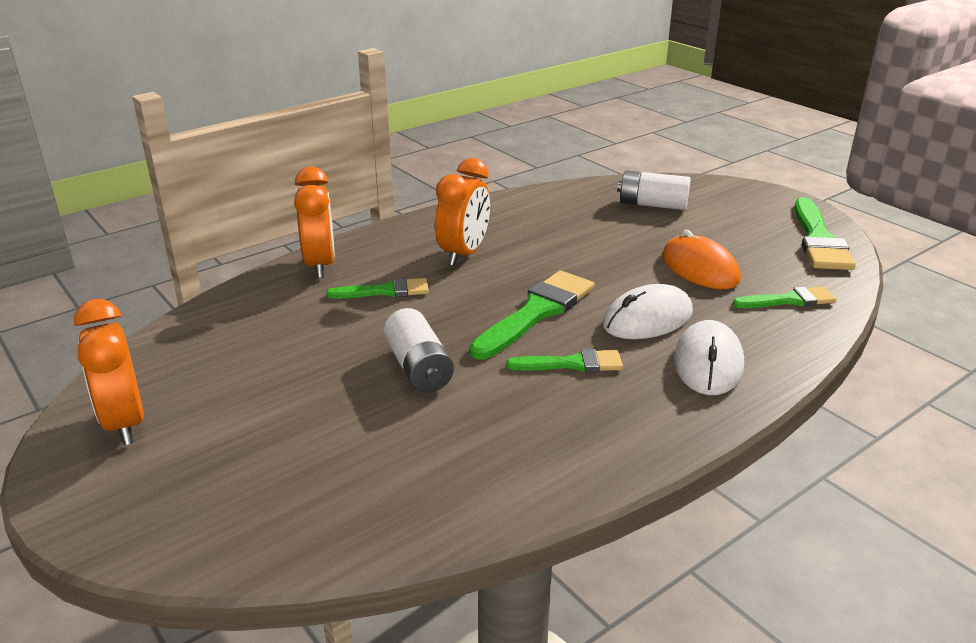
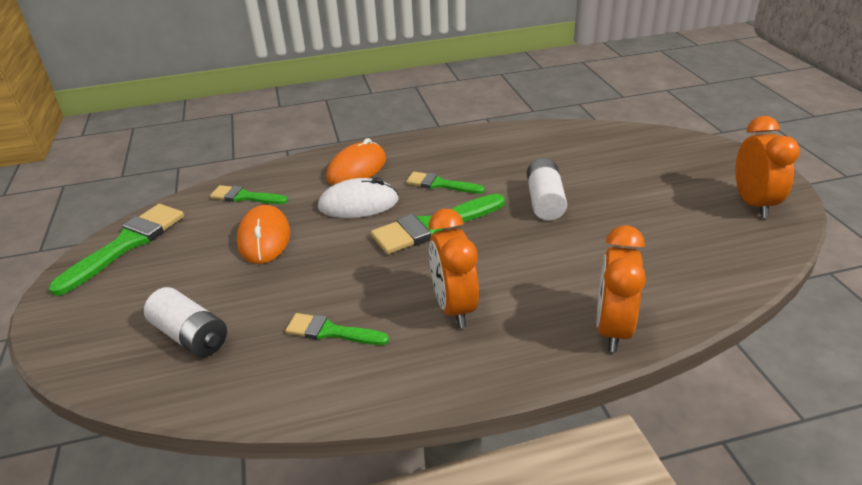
camera: 155 degrees left, 5 degrees up
green brush [326,278,429,299] -> green brush moved to [285,313,389,345]
orange clock [435,158,490,266] -> orange clock turned 60 degrees counterclockwise [429,209,479,328]
white mouse [674,320,744,395] -> orange mouse [326,138,386,185]

